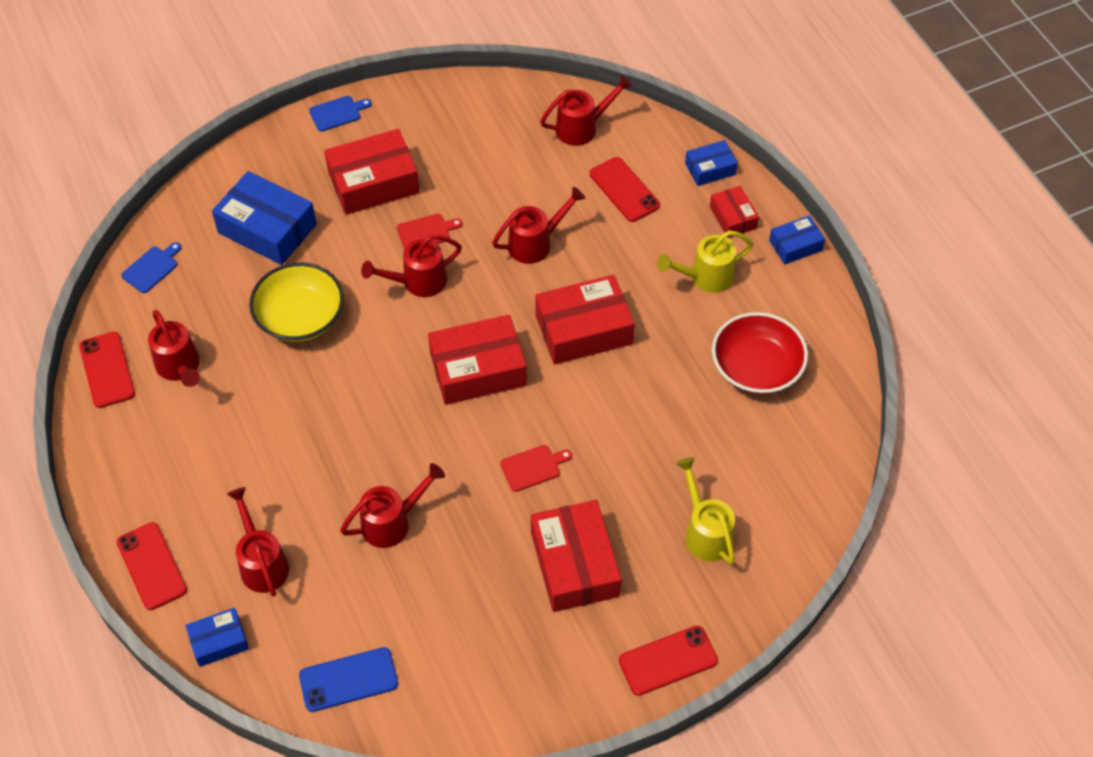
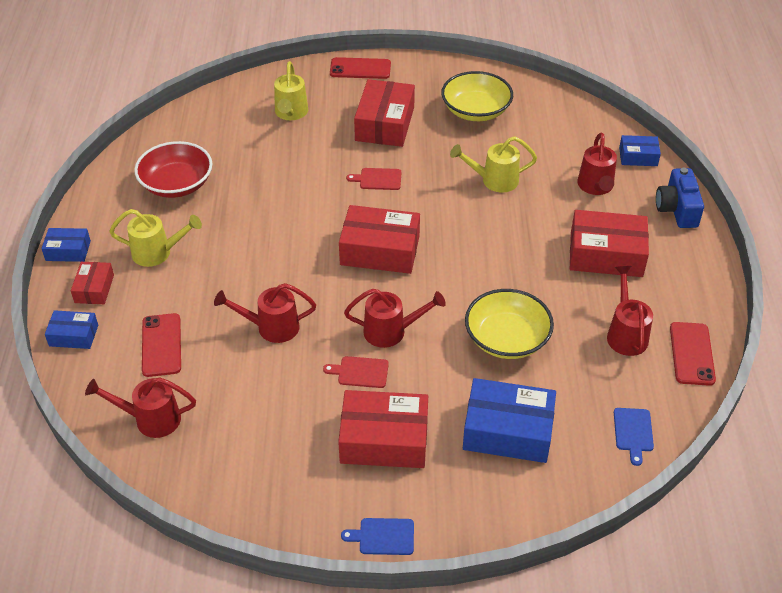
camera: 155 degrees left, 10 degrees down
red phone [117,522,187,610] -> blue camera [656,168,704,228]
blue cutting board [121,242,182,293] -> blue cutting board turned 60 degrees counterclockwise [614,408,654,466]
blue box [212,171,317,265] -> blue box turned 45 degrees counterclockwise [463,378,556,463]
blue phone [299,647,398,712] -> none
red watering can [340,463,445,548] -> yellow watering can [450,136,537,192]
red box [535,275,635,365] -> red box moved to [570,210,649,277]
none -> yellow bowl [441,71,513,121]

